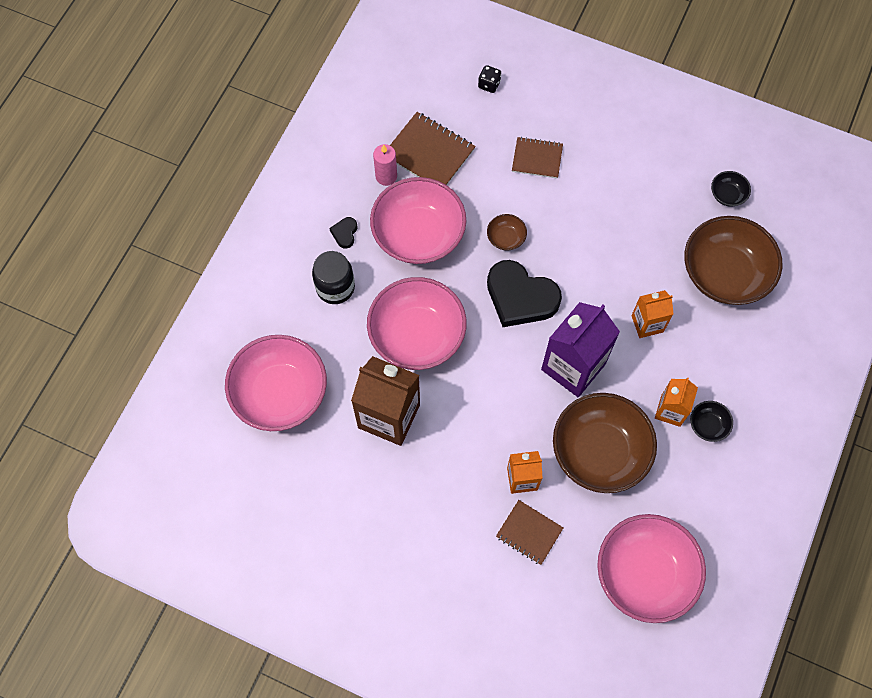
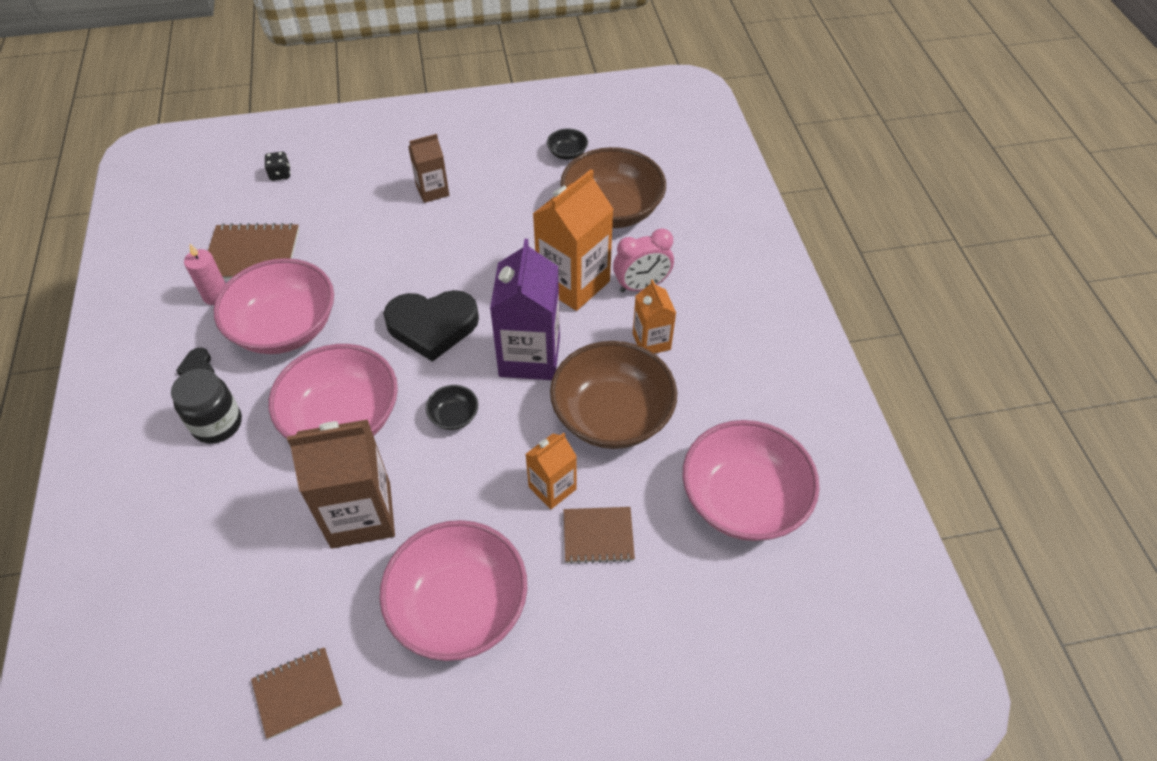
camera: 35 degrees left, 15 degrees down
pink bowl [225,335,327,431] -> pink bowl moved to [379,520,527,661]
brown bowl [487,214,527,250] -> none
brown notebook [512,137,563,179] -> brown notebook moved to [251,647,343,739]
orange carton [631,290,674,338] -> orange carton [533,169,613,311], size x1.80
black bowl [690,401,733,442] -> black bowl moved to [426,385,479,430]
none -> brown carton [408,134,449,203]
none -> pink clock [613,228,674,293]

